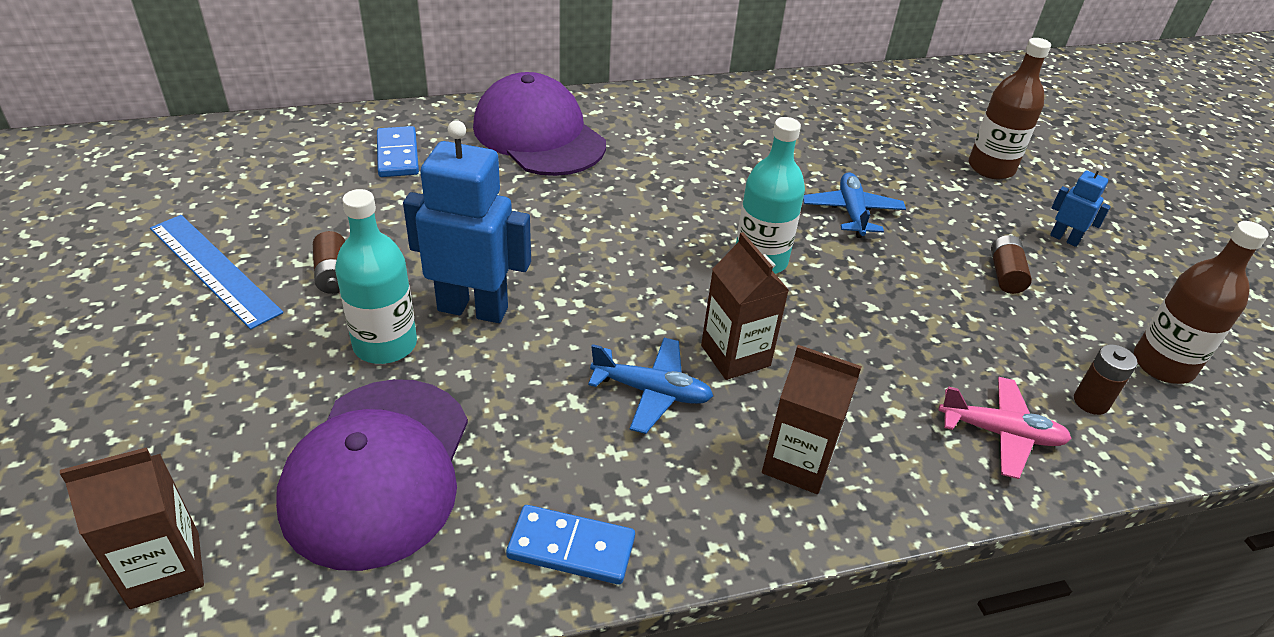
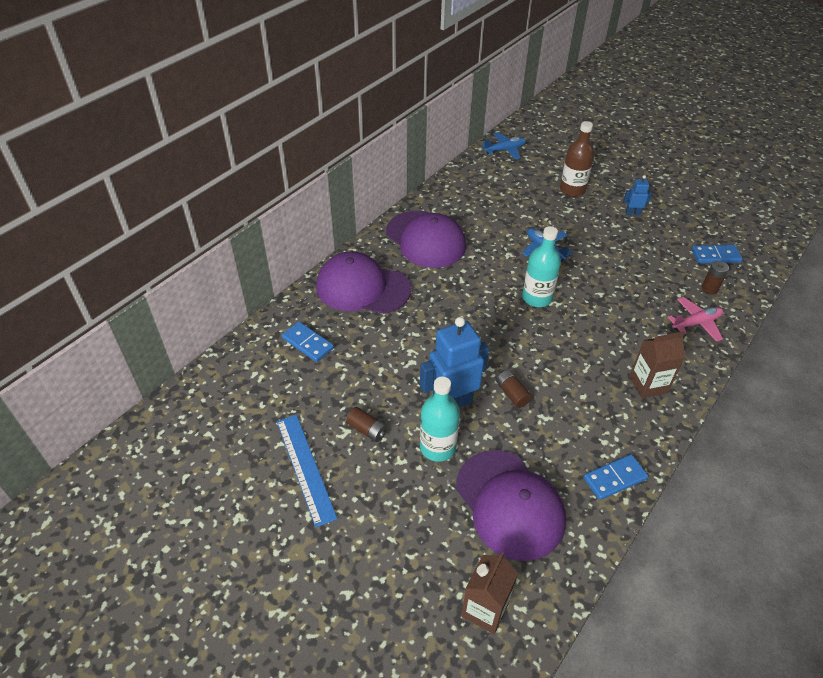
camera: 35 degrees left, 5 degrees up
blue ruler [150,215,283,330] -> blue ruler turned 60 degrees clockwise [277,415,338,527]
blue plane [588,338,713,434] -> blue plane moved to [482,132,526,159]
brown carton [701,232,789,380] -> none
brown battery [991,235,1032,294] -> brown battery moved to [496,370,532,408]
brown bottle [1134,221,1269,384] -> blue domino [692,245,743,263]
none -> purple cap [386,211,466,268]

